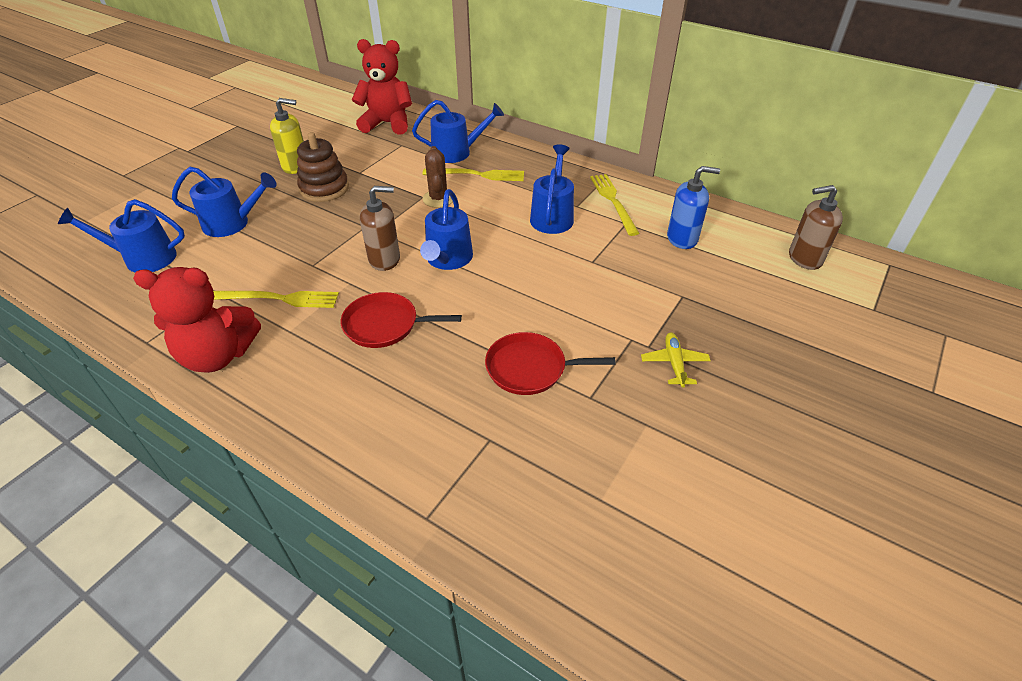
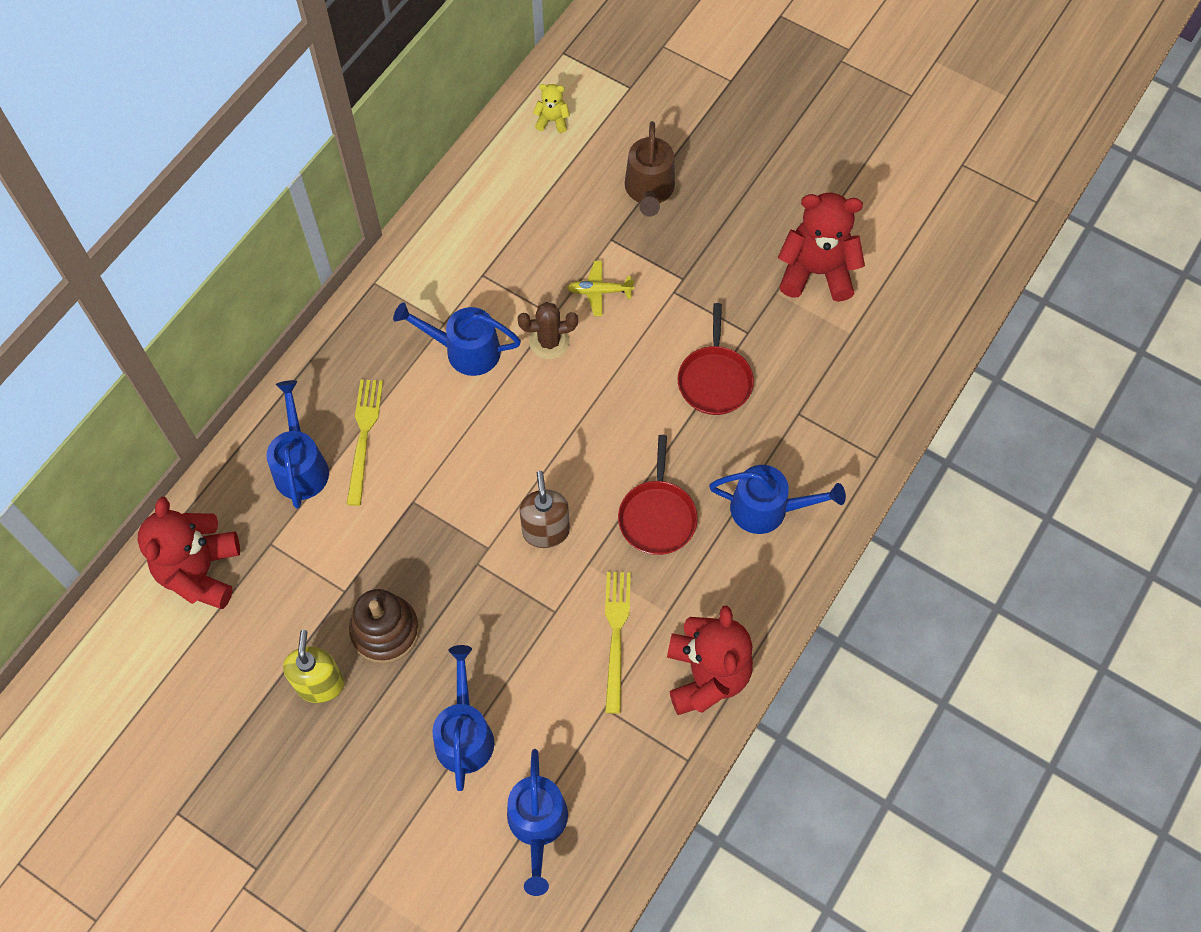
camera: 90 degrees left, 20 degrees up
blue watering can [420,189,473,270] -> blue watering can moved to [709,465,846,534]
brown cactus [423,146,453,208] -> brown cactus moved to [517,302,578,359]
yellow fork [590,174,639,236] -> none
yellow plane [641,332,711,388] -> yellow plane moved to [567,261,634,316]
blue soap dispenser [667,166,720,249] -> none
brown soap dispenser [789,185,843,270] -> yellow teddy bear [533,84,570,133]
none -> brown watering can [625,121,675,217]
none -> red teddy bear [778,193,865,302]

